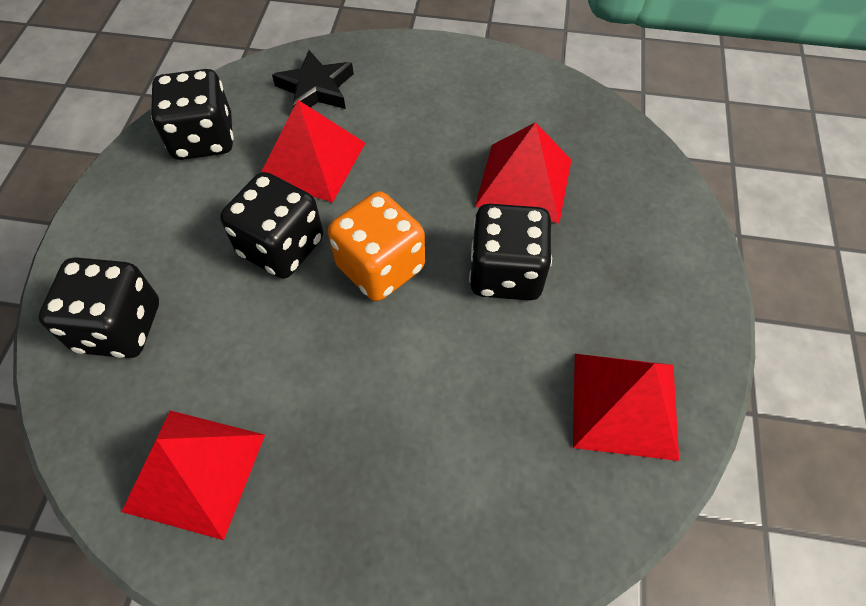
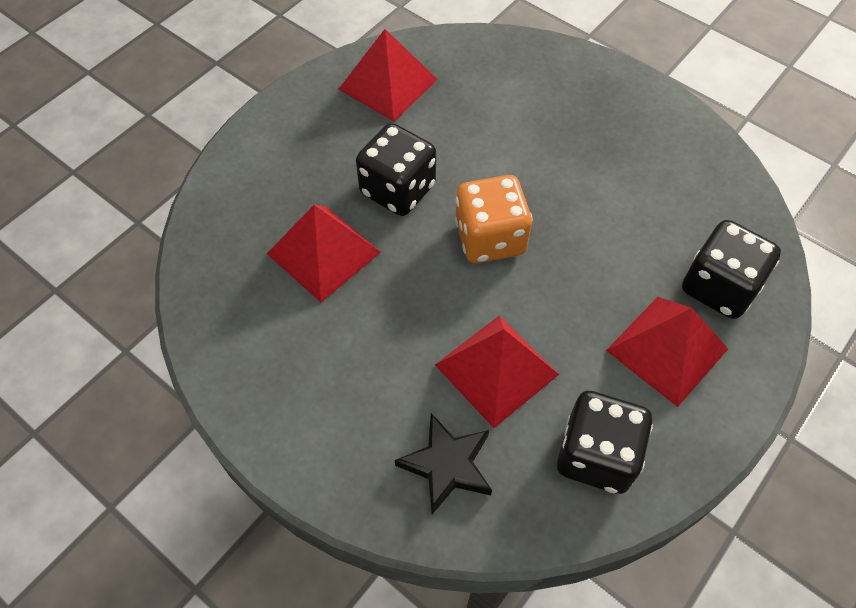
camera: 150 degrees left, 0 degrees up
red pyramid [122,411,265,540] -> red pyramid moved to [606,297,728,407]
black dice [220,172,323,279] -> none

